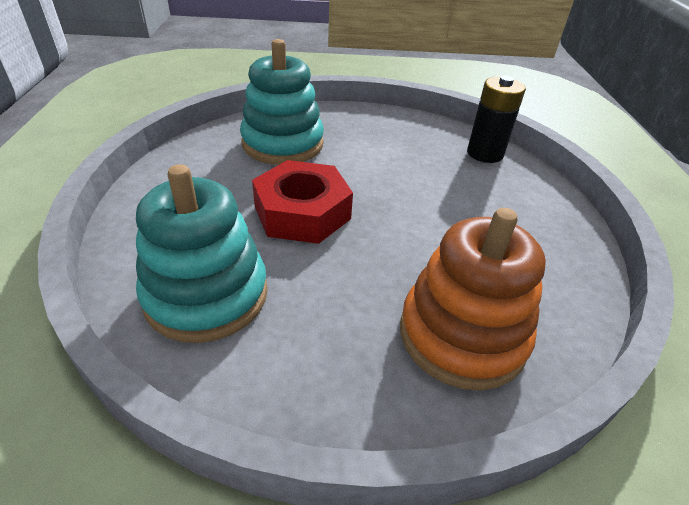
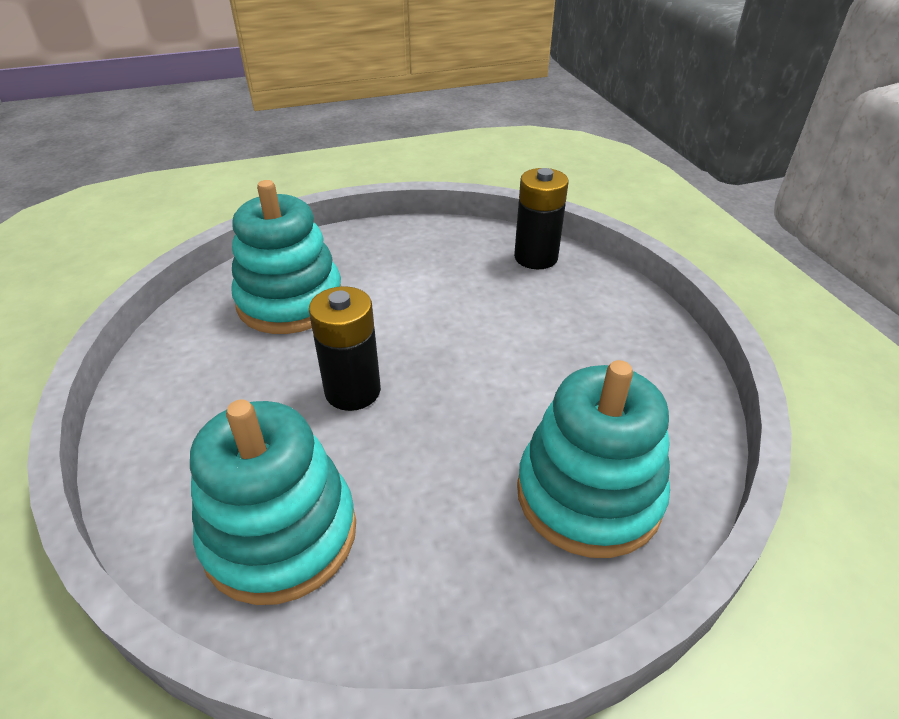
camera: 15 degrees left, 0 degrees up
red nut [252,160,353,244] -> black battery [309,286,381,411]
orange stacking toy [400,208,546,391] -> turquoise stacking toy [517,360,670,558]

